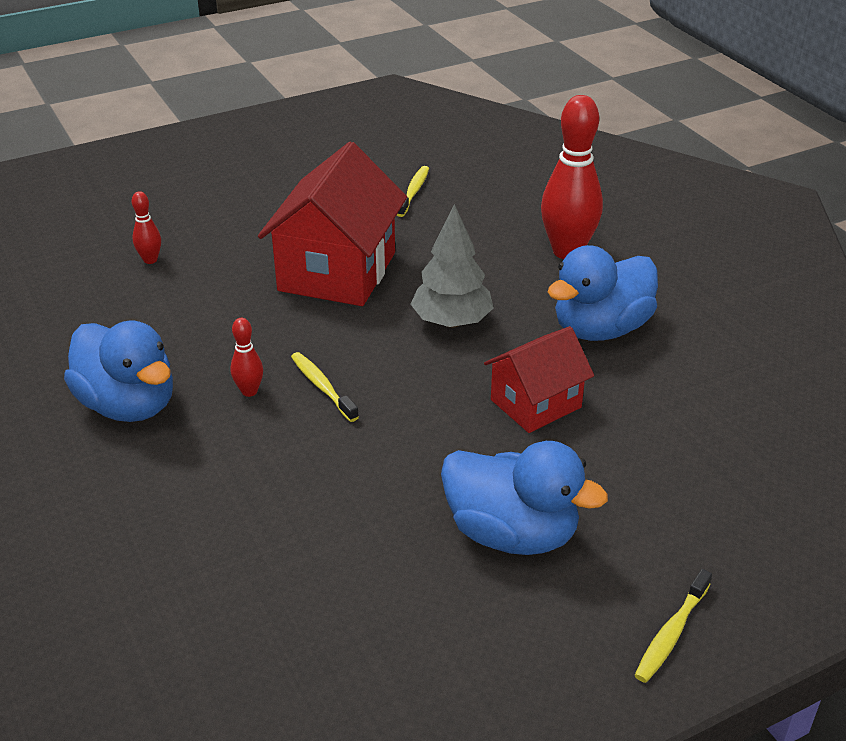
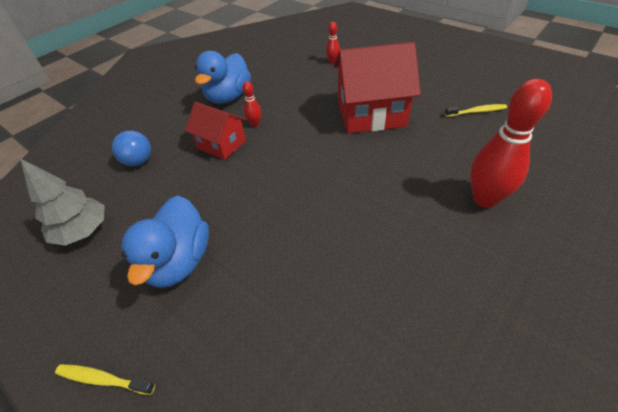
camera: 70 degrees right, 10 degrees up
yellow toothbrush [291,352,359,422] -> none
grey tree [410,204,494,328] -> grey tree moved to [21,159,105,246]
red house [484,326,594,433] -> red house moved to [185,102,246,160]
blue duck [548,245,658,341] -> none
none -> blue ball [112,130,151,166]

